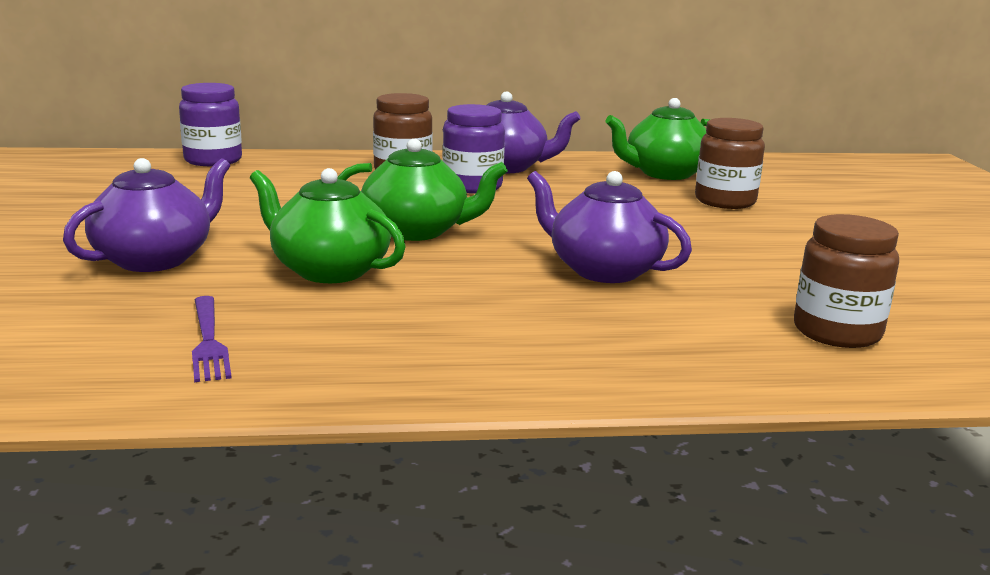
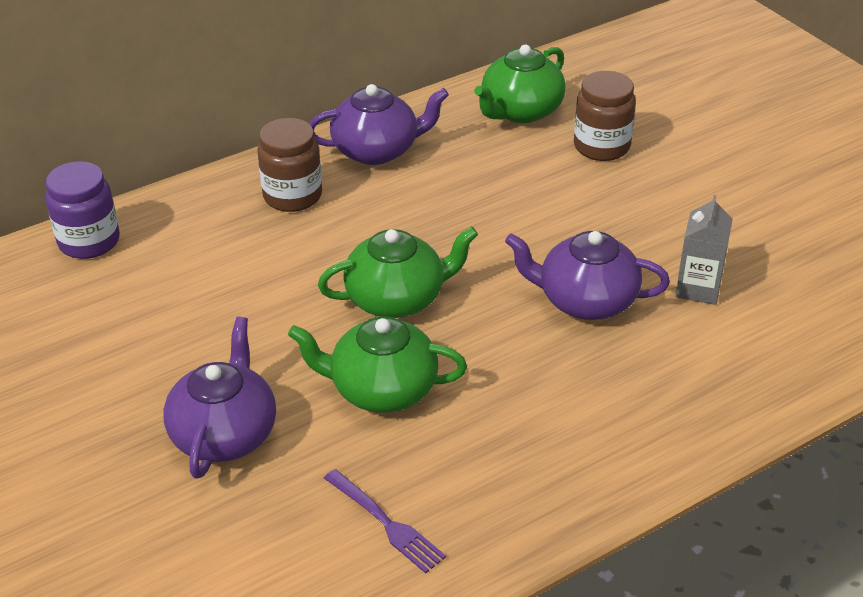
camera: 25 degrees left, 20 degrees up
purple jar [443,104,505,194] -> none
brown jar [794,214,899,348] -> none
none -> grey carton [675,195,733,305]

